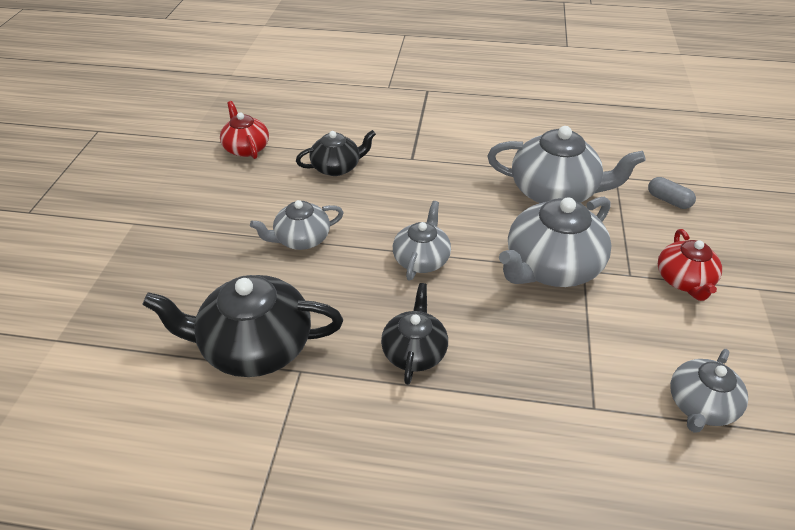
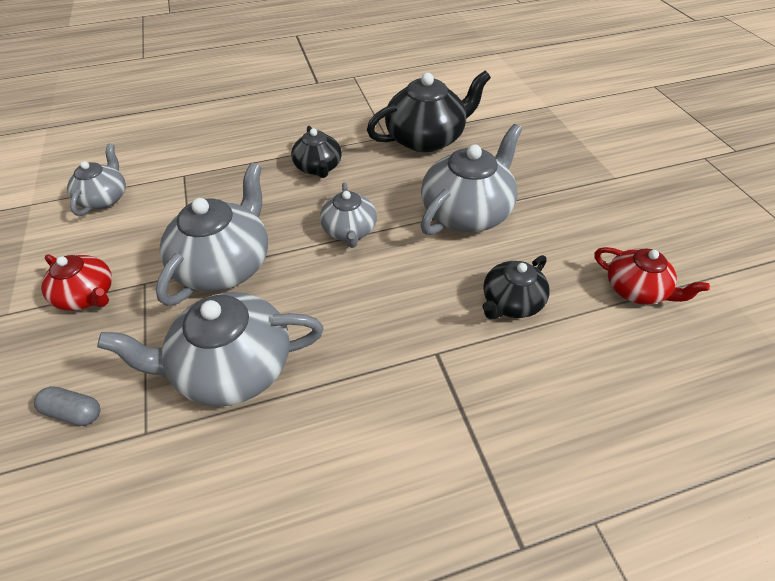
camera: 155 degrees right, 5 degrees up
grey teapot [250,200,344,250] -> grey teapot [421,124,522,235], size x1.69
red teapot [658,229,722,301] -> red teapot turned 150 degrees clockwise [41,254,112,311]

